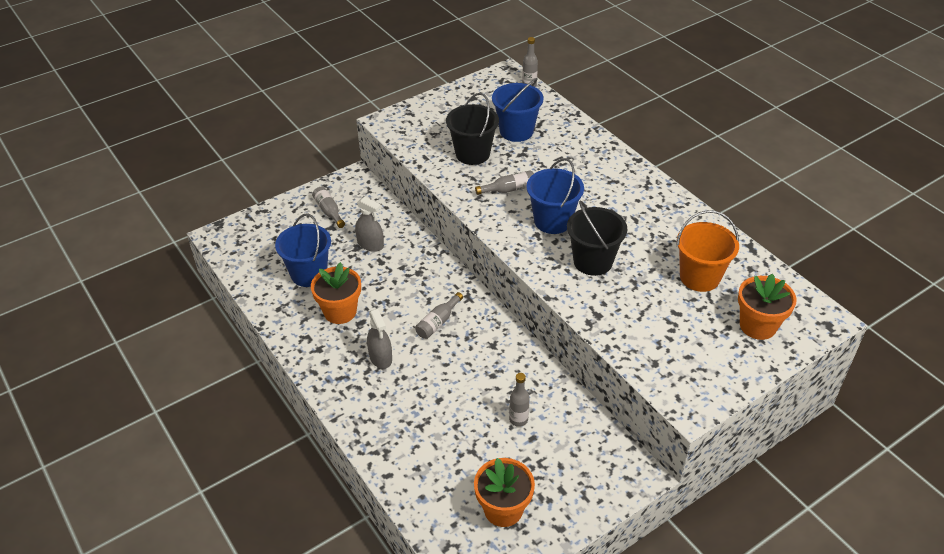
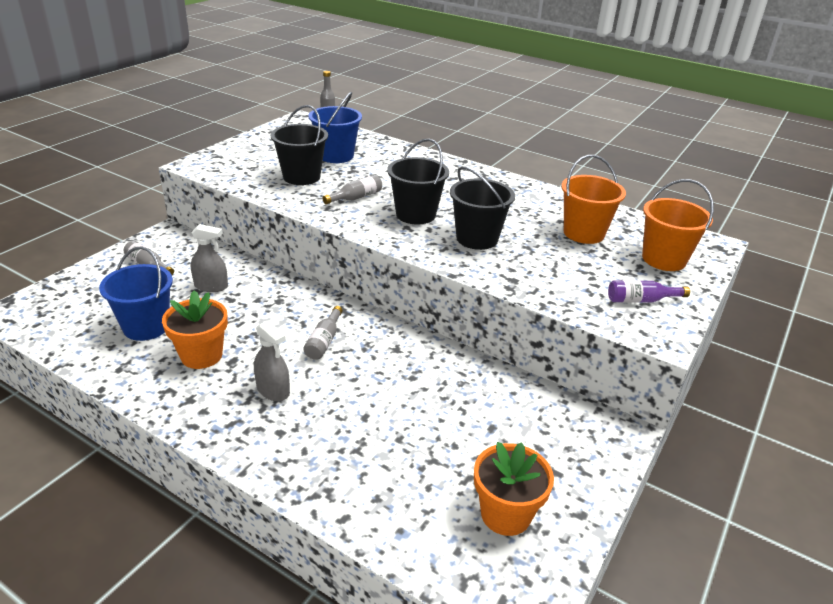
camera: 25 degrees left, 10 degrees down
grey bottle [509,373,529,427] -> none
blue bucket [526,158,584,234] -> black bucket [387,139,449,225]
orange flower pot [738,274,797,340] -> orange bucket [642,179,714,271]
none -> purple bottle [608,280,690,303]

